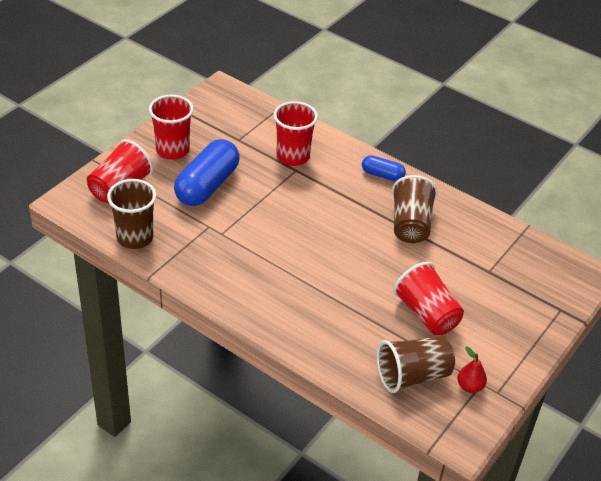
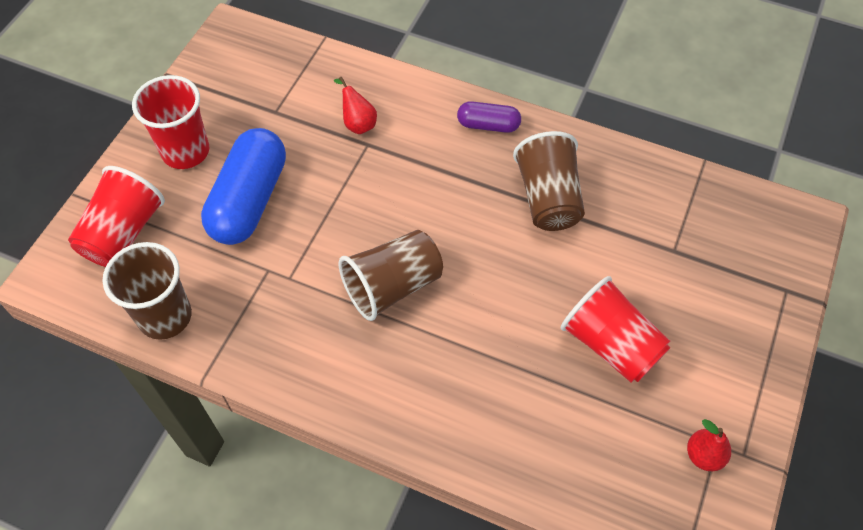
camera: 10 degrees left, 15 degrees up
red cup [274,101,318,166] -> red pear [334,77,377,134]
blue capsule [362,155,406,181] -> purple capsule [457,101,521,133]
brown cup [377,336,455,393] -> brown cup moved to [339,230,443,321]

